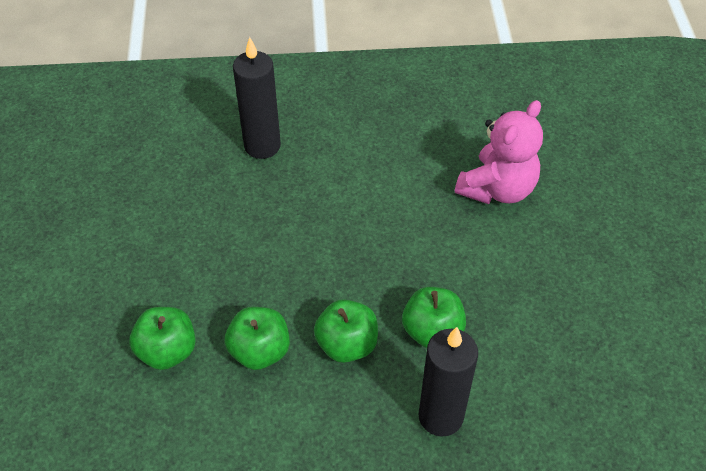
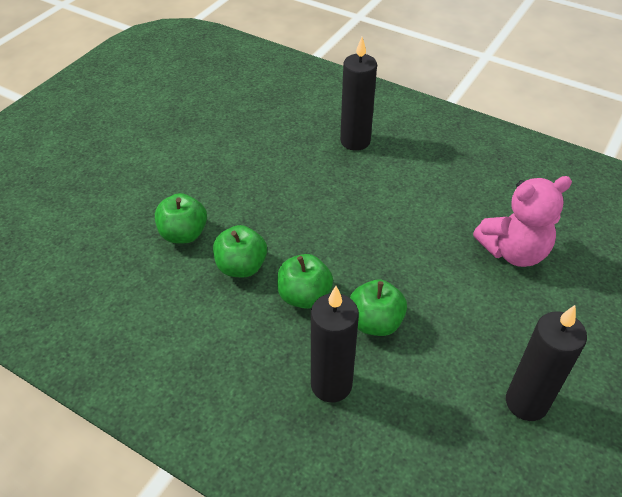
camera: 35 degrees right, 5 degrees down
none -> black candle [506,305,587,421]

